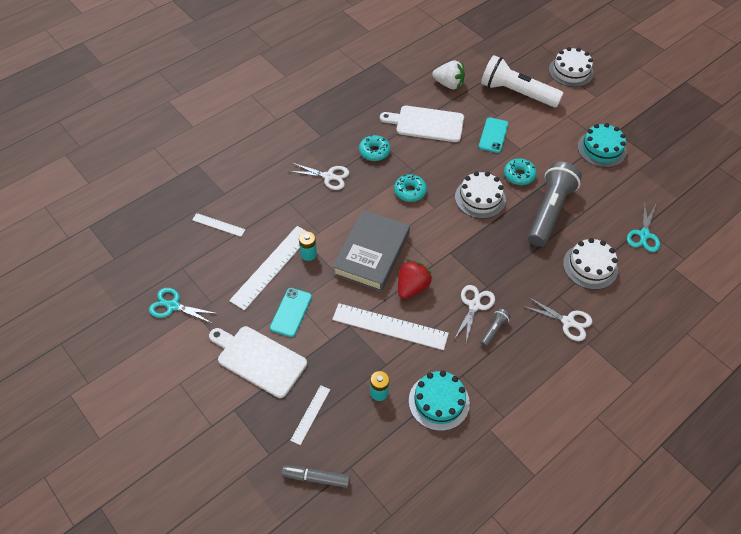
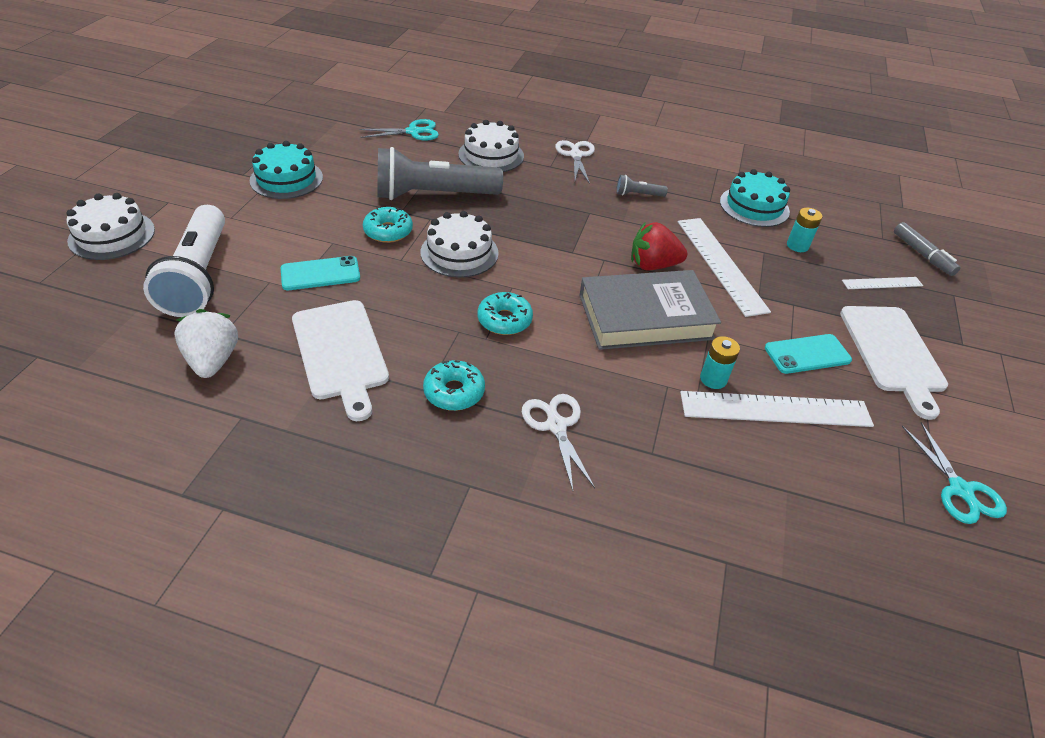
camera: 125 degrees left, 10 degrees down
white ruler [192,213,246,237] -> none
white scissors [453,285,495,342] -> none

